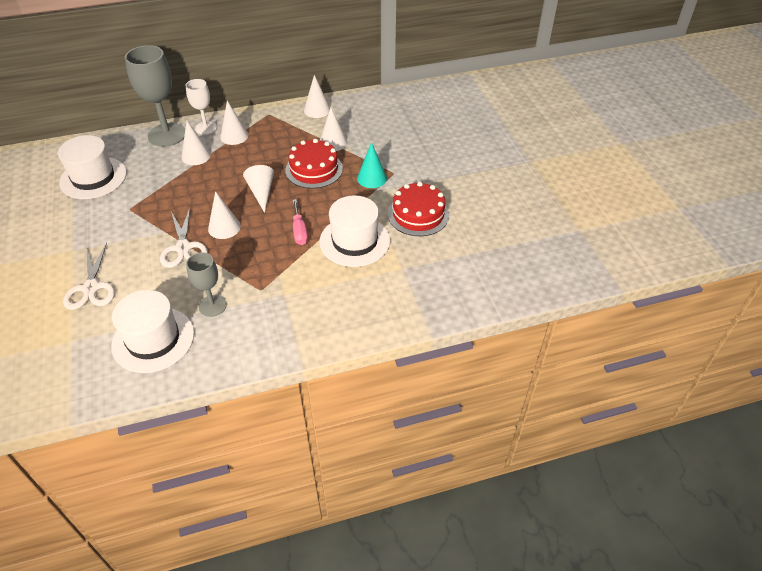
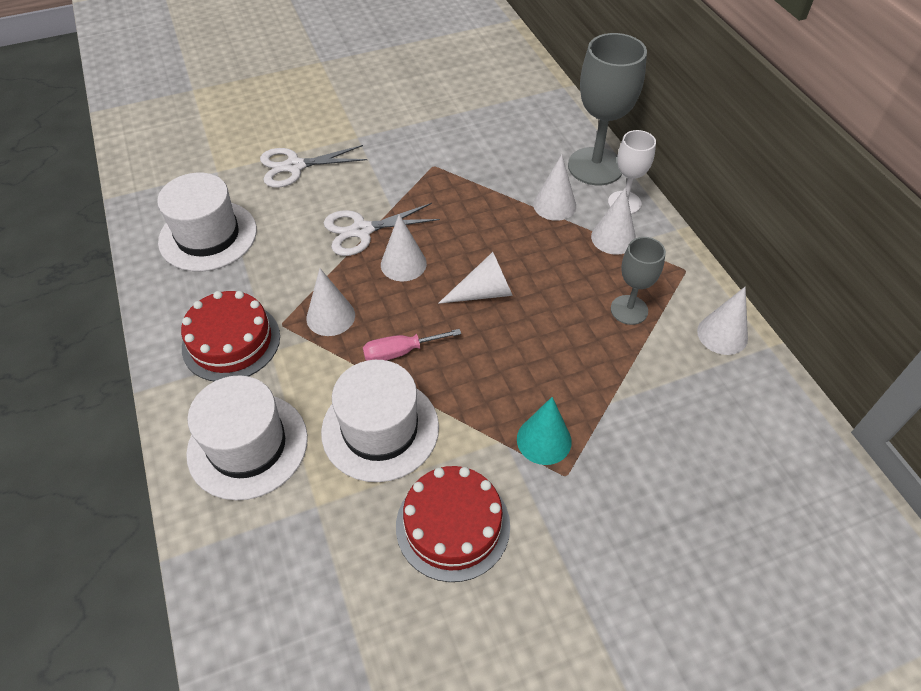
camera: 85 degrees right, 5 degrees up
white hat [58,135,127,199] -> white hat moved to [186,375,308,500]
grey goblet [186,252,227,317] -> grey goblet moved to [611,237,666,325]
red cake [285,139,343,189] -> red cake moved to [181,291,280,381]
white cone [320,107,347,151] -> white cone moved to [306,268,355,336]

